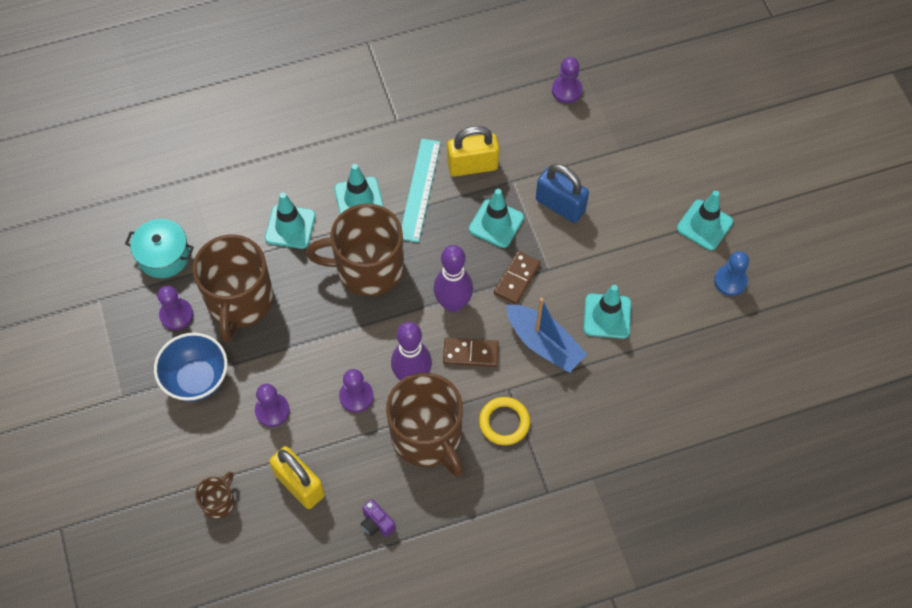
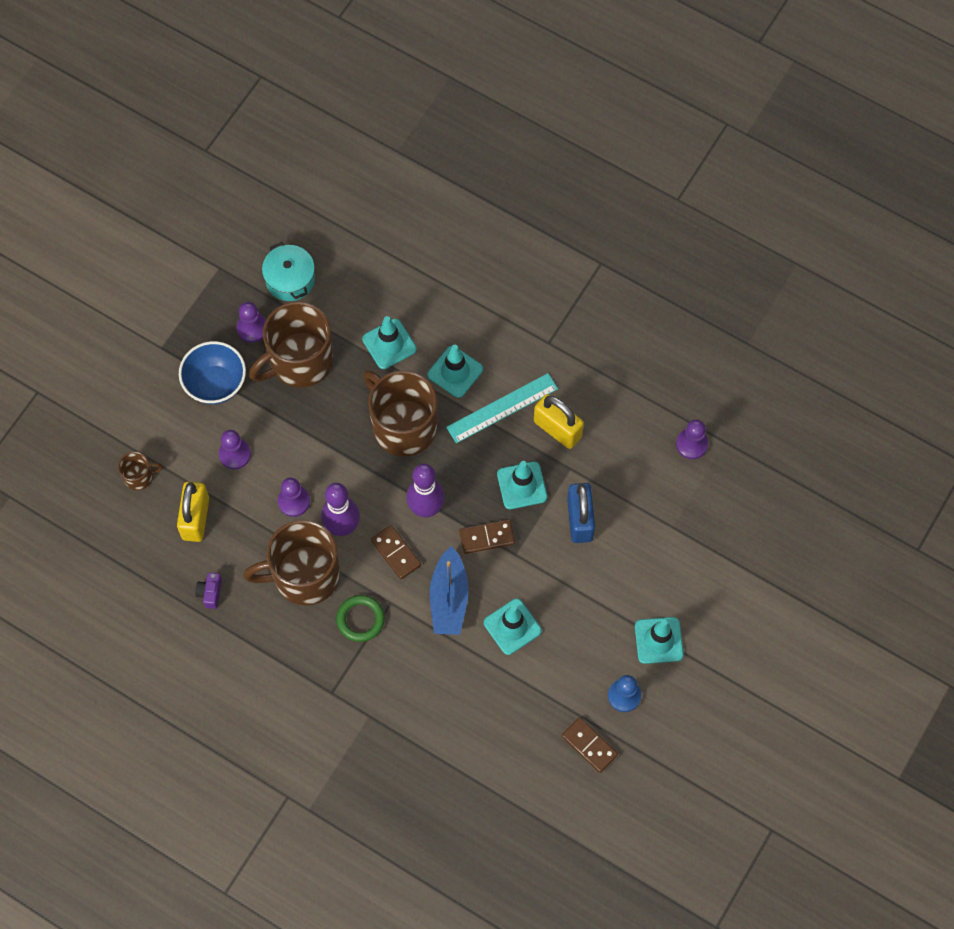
camera: 50 degrees right, 5 degrees up
brown mug [386,372,463,477] -> brown mug turned 60 degrees clockwise [243,520,340,606]
yellow ring [479,397,530,445] -> green ring [336,595,385,642]
none -> brown domino [562,717,618,773]

